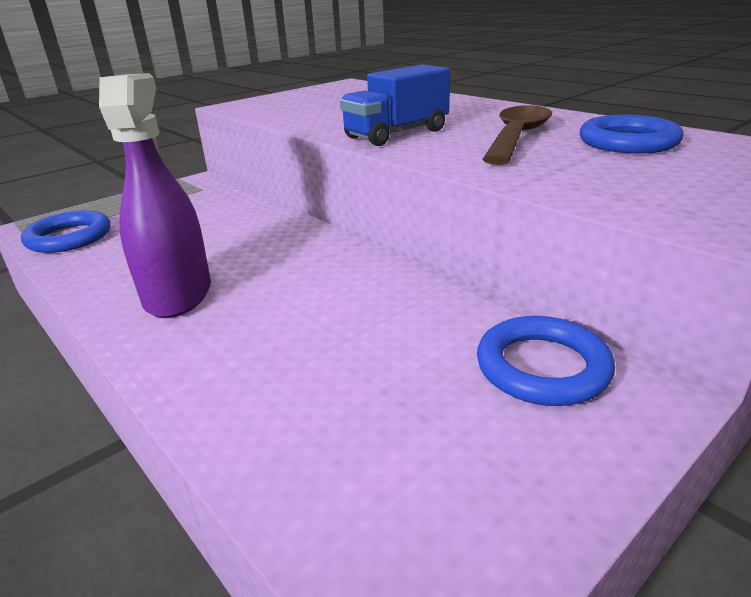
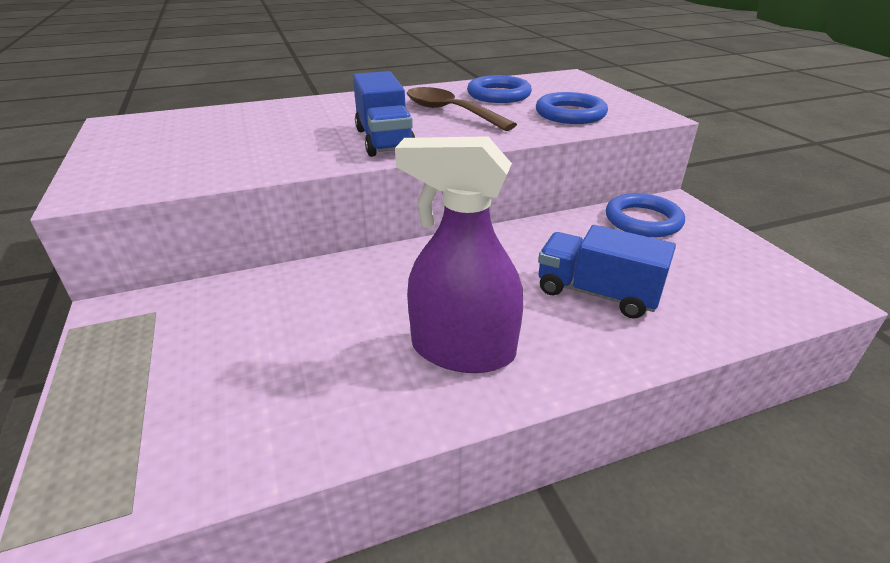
camera: 70 degrees left, 5 degrees up
blue ring [21,210,110,253] -> blue ring moved to [536,92,608,124]
none -> blue truck [538,225,676,319]

